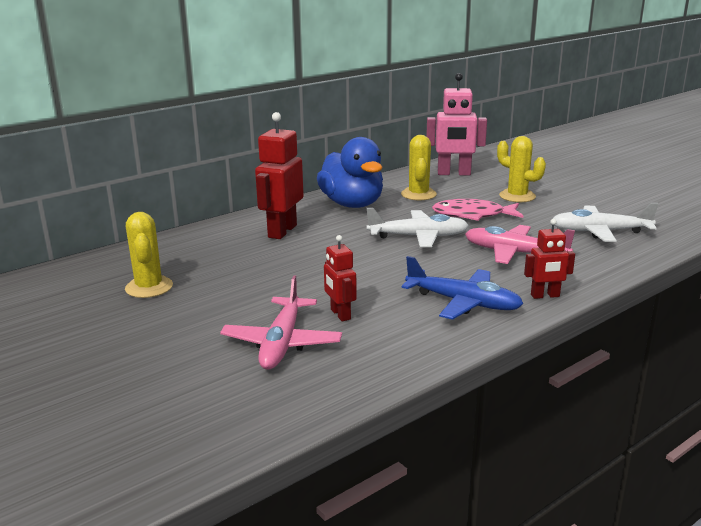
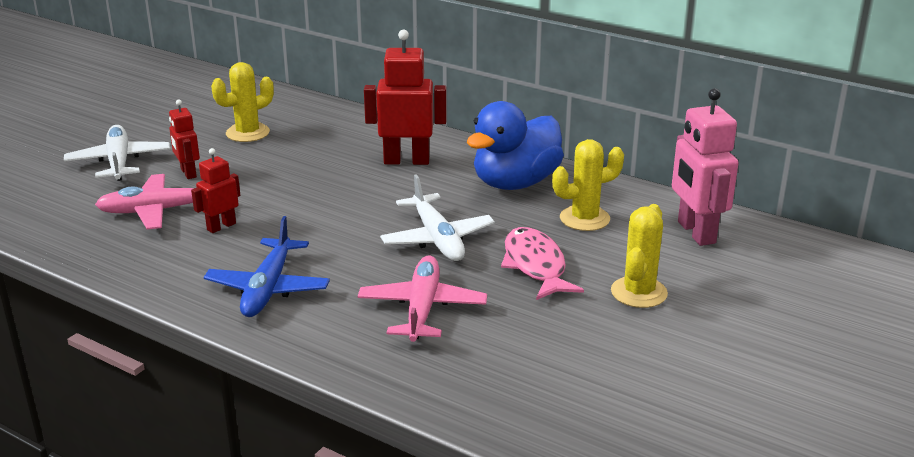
camera: 70 degrees right, 5 degrees up
red robot [524,219,575,299] -> red robot moved to [169,100,200,179]
white plane [553,203,658,242] -> white plane moved to [64,125,170,181]

